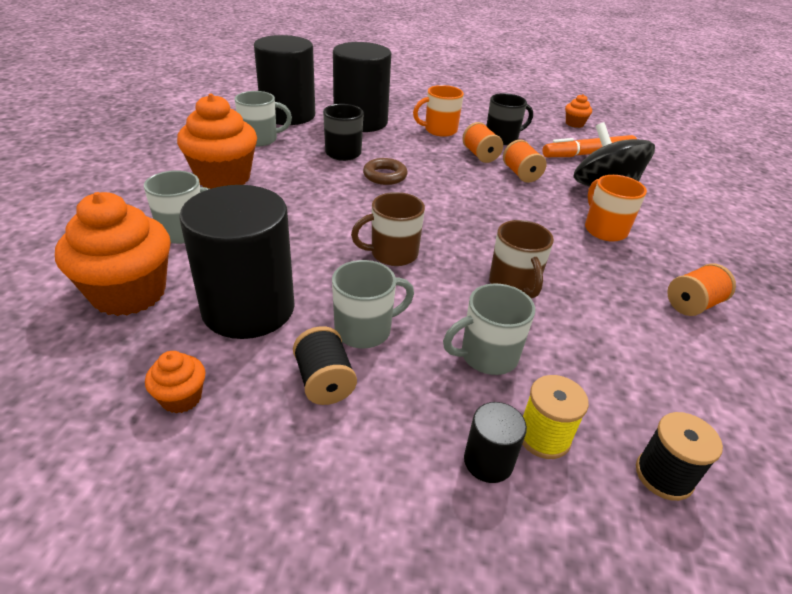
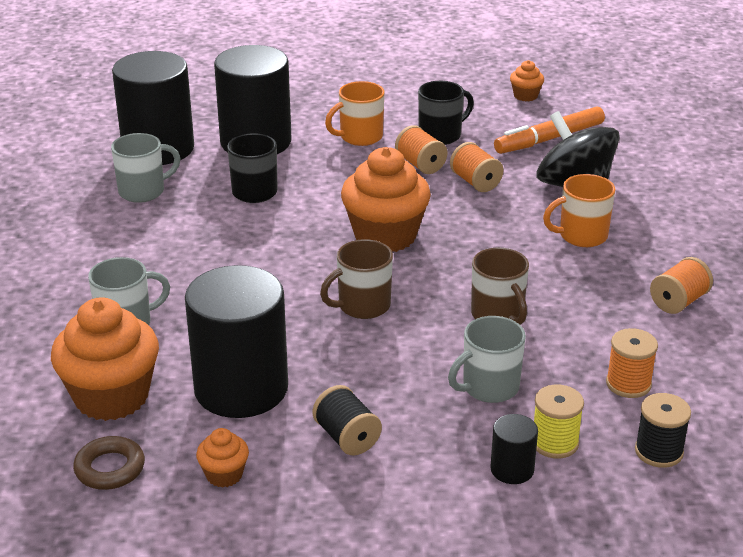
camera: 10 degrees left, 5 degrees down
orange cupcake [177,94,257,189] -> orange cupcake moved to [341,147,431,252]
grey mug [332,260,414,348] -> none
brown ring [363,158,408,185] -> brown ring moved to [73,436,145,490]
orange mug [585,175,647,242] -> orange mug turned 75 degrees counterclockwise [543,174,615,247]
none -> orange spool [606,328,658,398]

